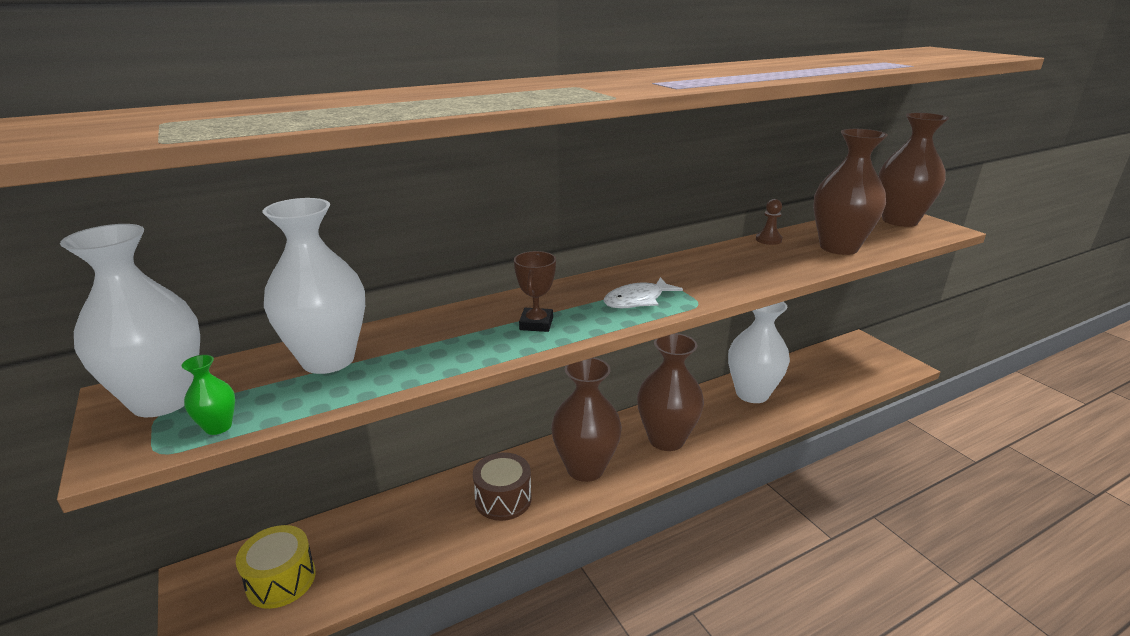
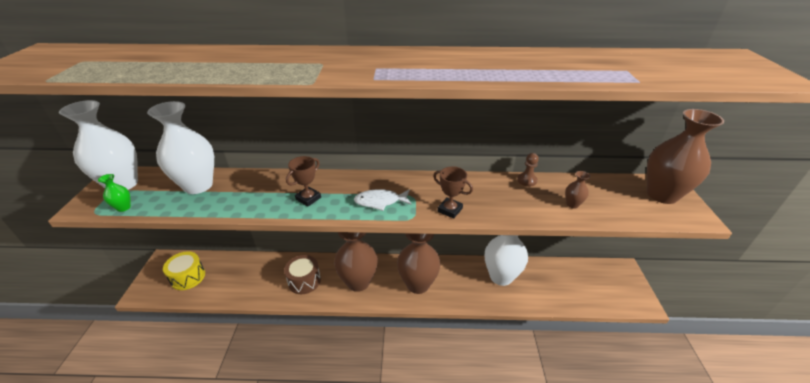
camera: 30 degrees right, 10 degrees up
brown vase [813,129,888,255] -> brown vase [565,171,590,209], size x0.41
none -> brown trophy [433,166,473,219]

